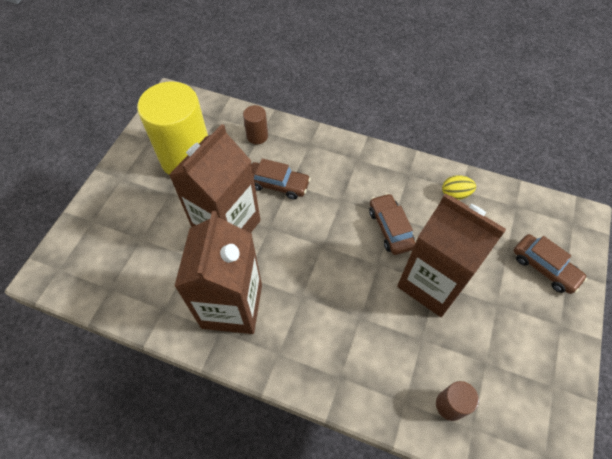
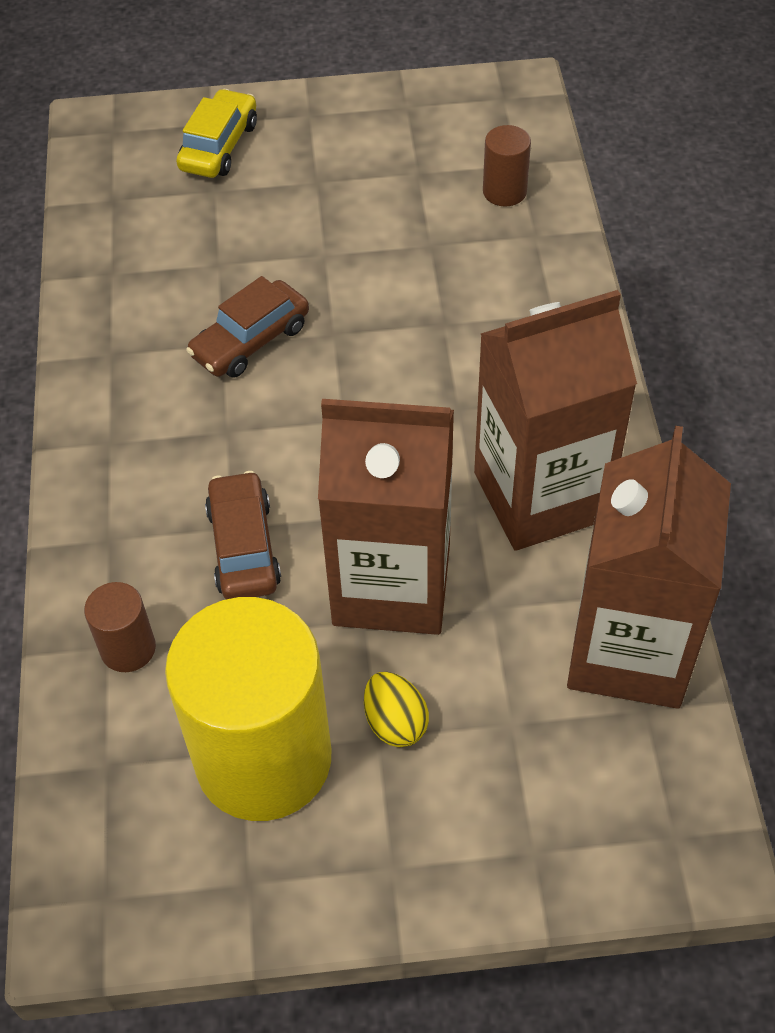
camera: 115 degrees left, 5 degrees down
brown carton [397,193,506,317] -> brown carton moved to [567,426,731,709]
yellow egg [442,175,476,200] -> yellow egg moved to [364,672,429,747]
brown car [514,234,588,294] -> yellow car [176,89,257,178]

